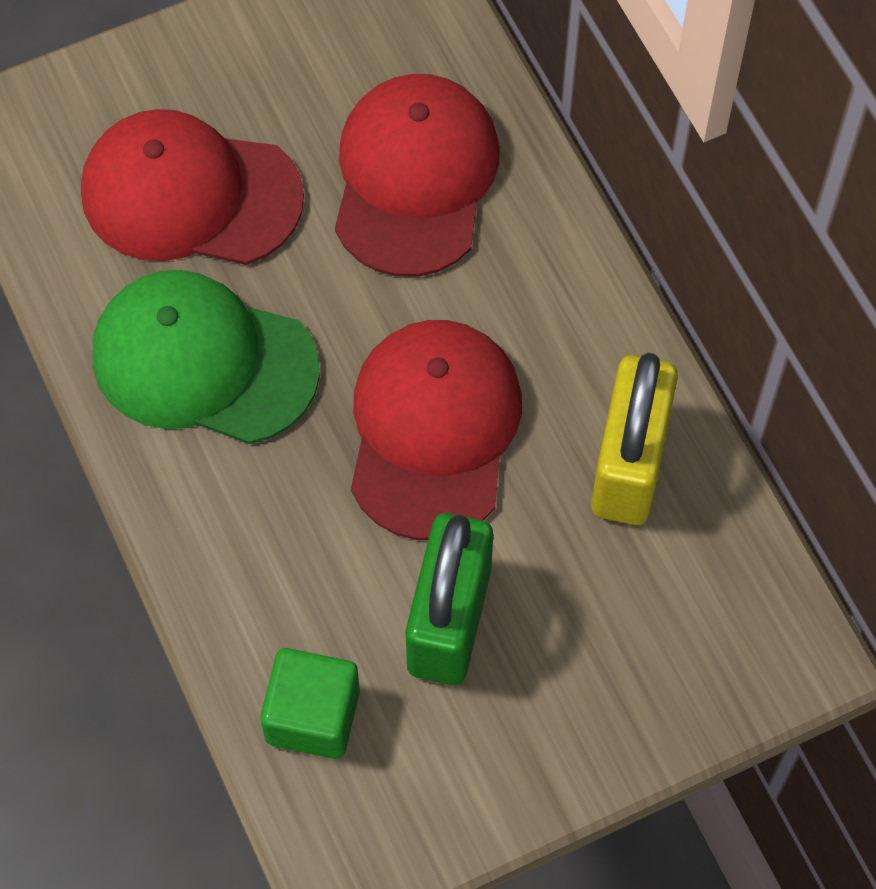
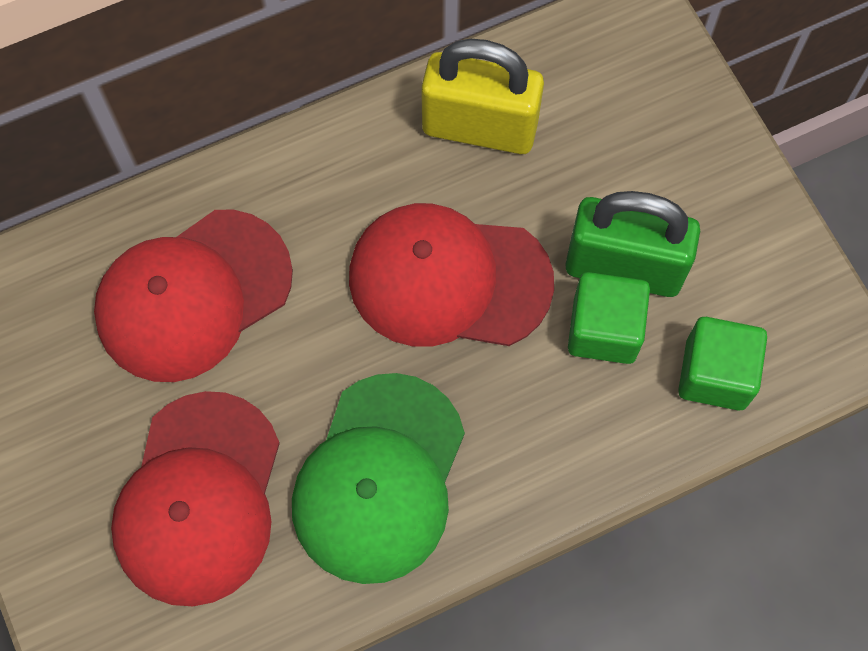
camera: 90 degrees left, 5 degrees up
red cap [335,74,499,277] -> red cap turned 45 degrees counterclockwise [94,210,293,382]
none -> green cube [568,272,650,364]

